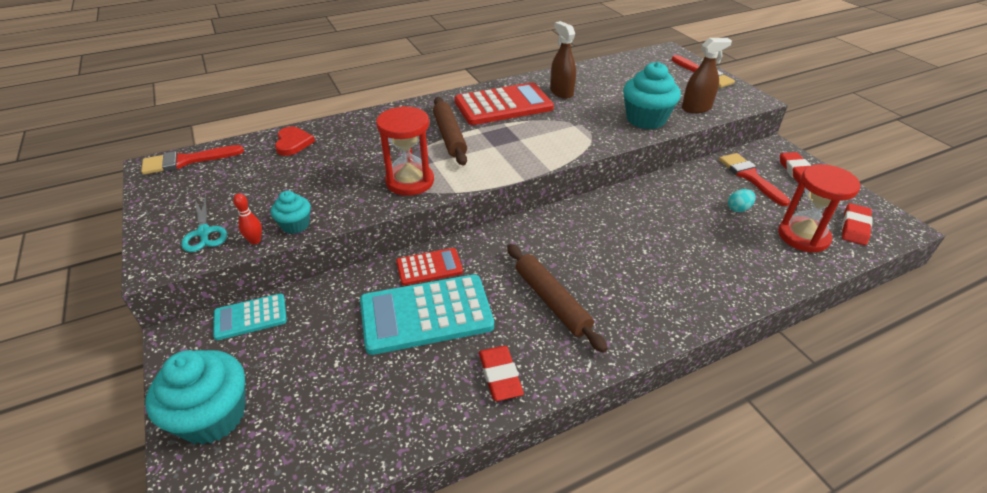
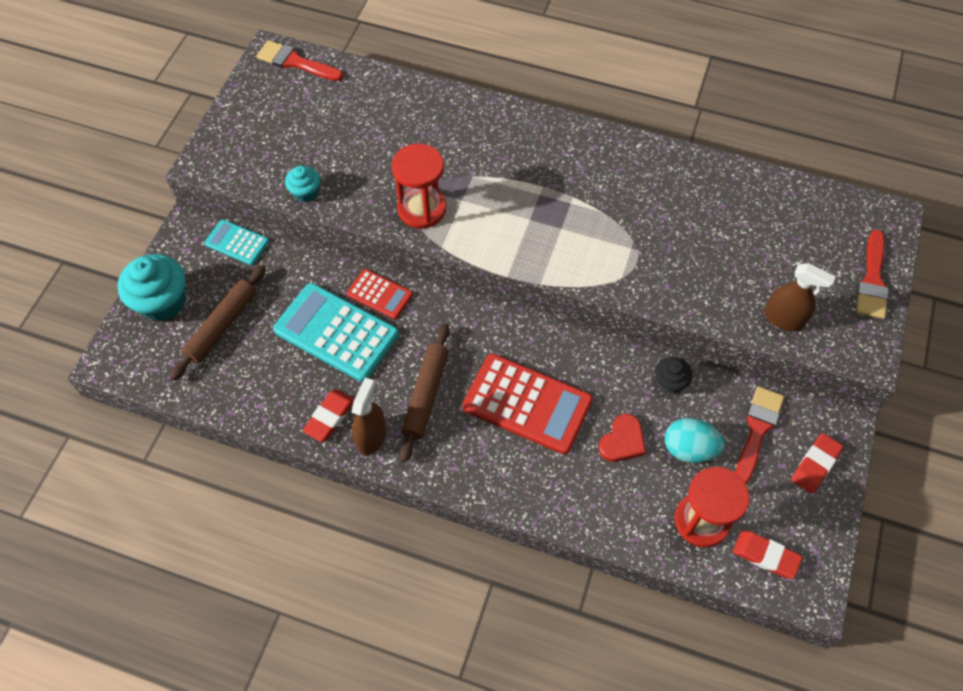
camera: 45 degrees right, 20 degrees up
turquoise scissors [181,196,227,252] -> none
red bowling pin [233,193,262,245] -> none
red heart [275,127,315,156] -> red heart moved to [599,414,646,462]
brown rolling pin [433,97,467,166] -> brown rolling pin moved to [170,265,266,381]
red calculator [455,82,554,125] -> red calculator moved to [462,354,593,454]
brown spray bottle [550,21,576,99] -> brown spray bottle moved to [351,378,386,456]
turquoise cupcake [623,62,681,129] -> none
turquoise egg [728,189,756,212] -> turquoise egg [665,418,725,463], size x1.70
red eraser [842,203,873,245] -> red eraser turned 45 degrees clockwise [733,531,803,579]
none -> black cupcake [655,357,692,394]

